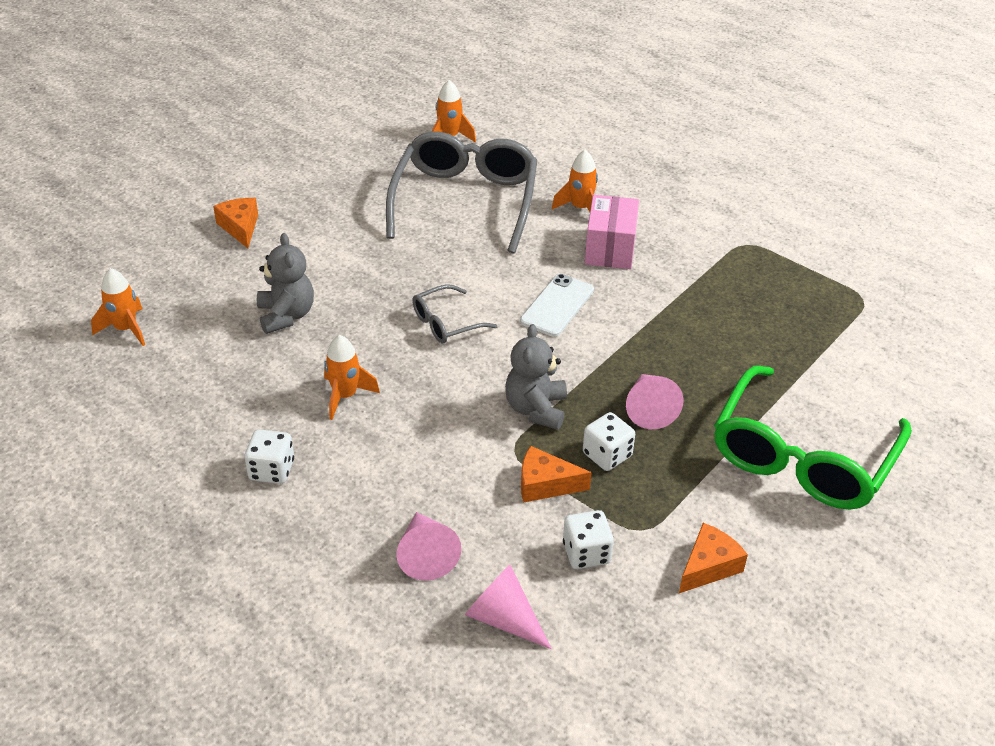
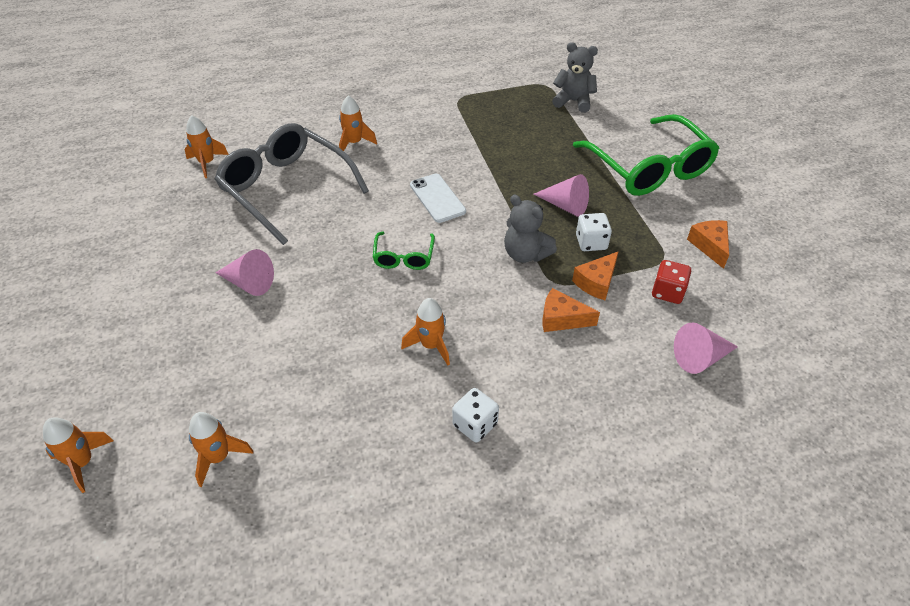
camera: 55 degrees left, 5 degrees up
orange cheese [213,198,258,248] -> orange cheese moved to [543,288,600,332]
grey teddy bear [257,233,314,334] -> grey teddy bear moved to [552,42,598,113]
pink cone [396,512,461,580] -> pink cone moved to [215,249,274,296]
grey glasses [412,285,498,343] -> green glasses [373,232,435,270]
white dice [563,510,614,569] -> red dice [652,260,691,304]
pink box [585,195,639,269] -> none
none -> orange rocket [43,417,114,493]

